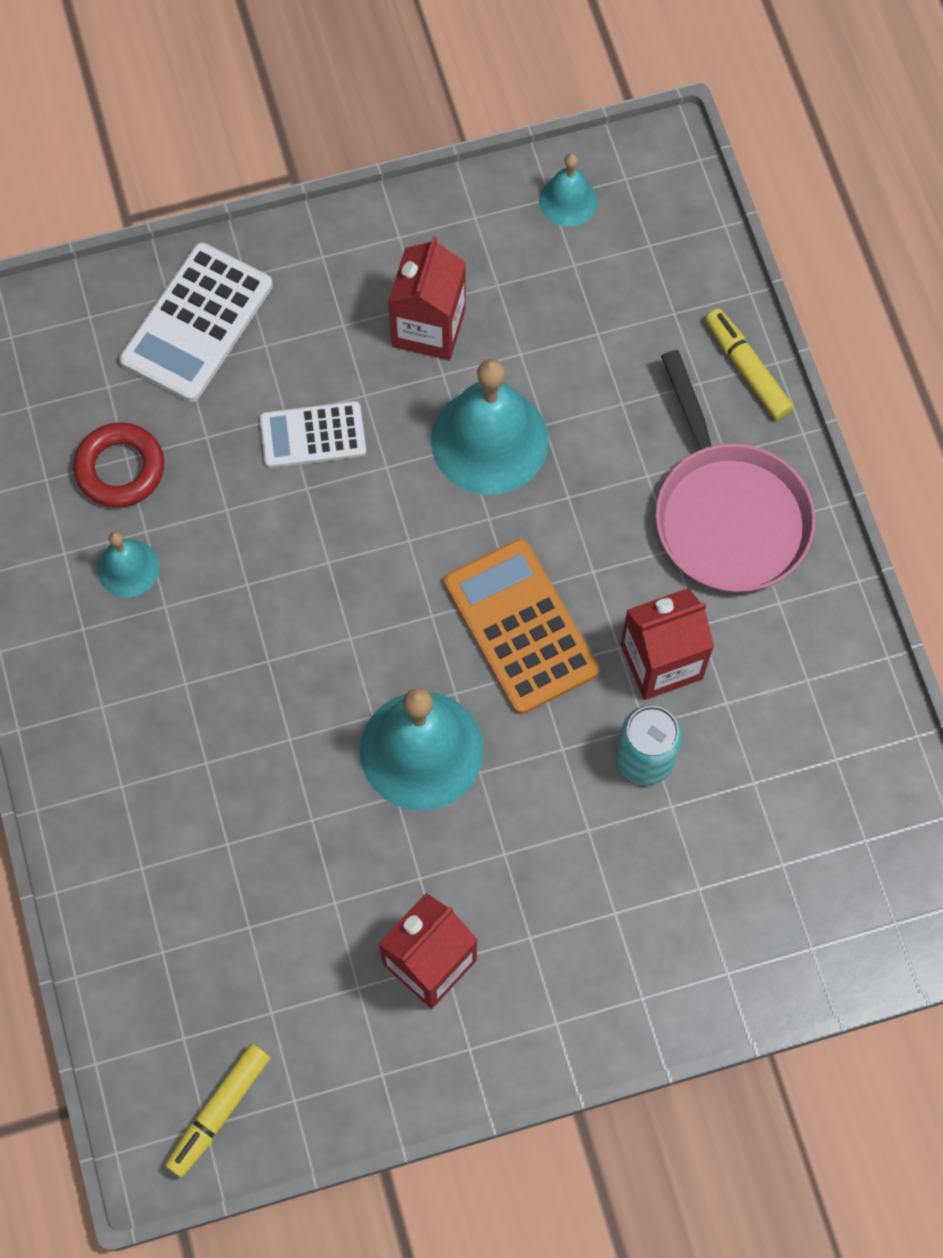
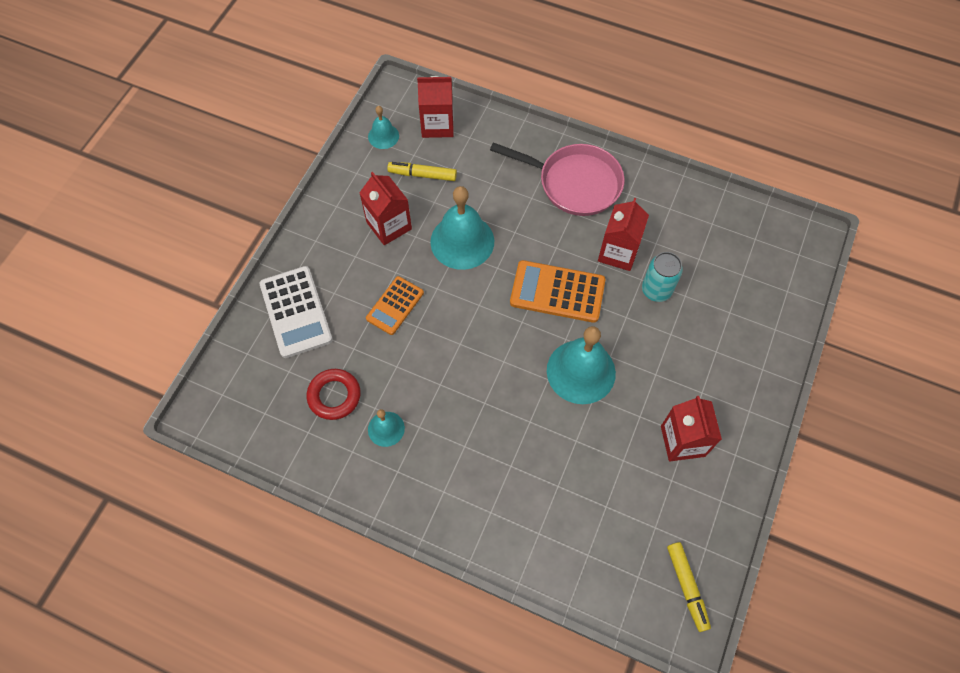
camera: 50 degrees left, 5 degrees down
white calculator [260,401,366,468] -> orange calculator [366,276,424,335]
yellow marker [705,308,793,420] -> yellow marker moved to [387,162,457,181]
none -> red carton [417,76,453,138]

